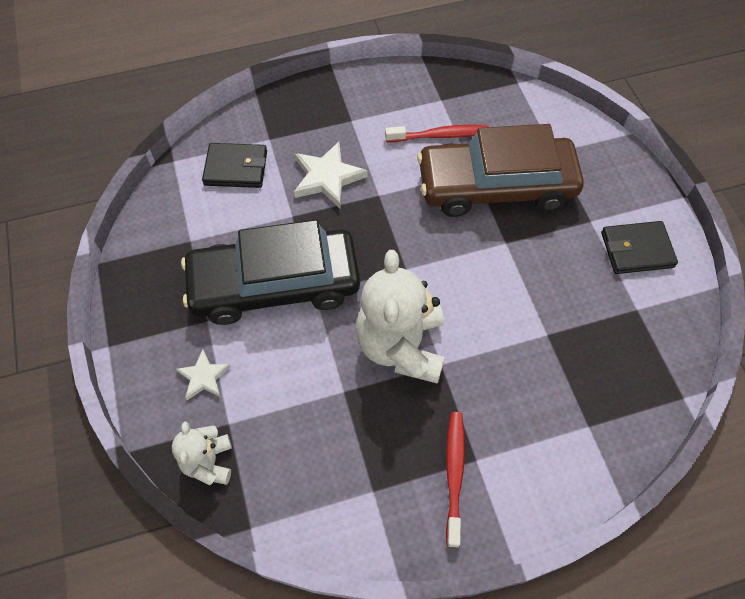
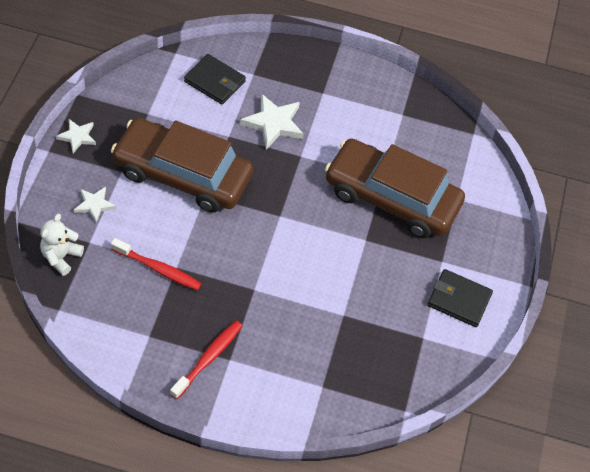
camera: 25 degrees right, 5 degrees down
black car [181,220,360,325] -> brown car [111,118,253,213]
white teddy bear [356,250,445,384] -> none
red toothbrush [385,125,489,142] -> red toothbrush moved to [111,238,202,290]
none -> white star [56,119,96,153]

